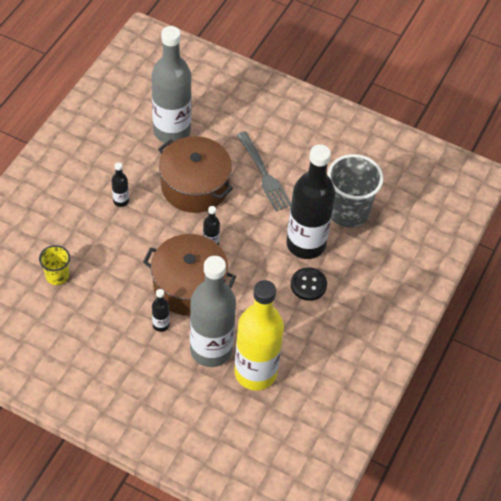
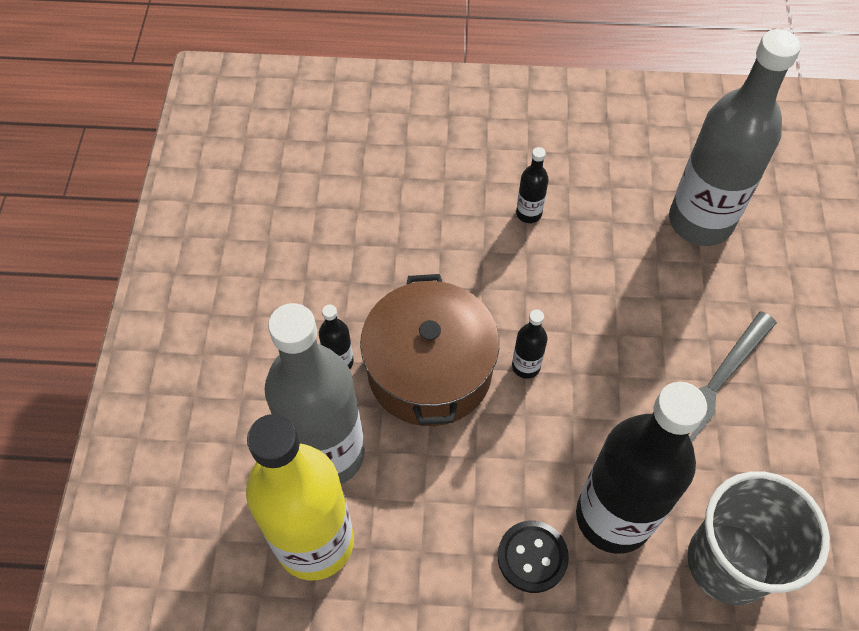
camera: 70 degrees right, 5 degrees up
yellow cup [39,245,70,285] -> none
brown pot [158,136,233,213] -> none

